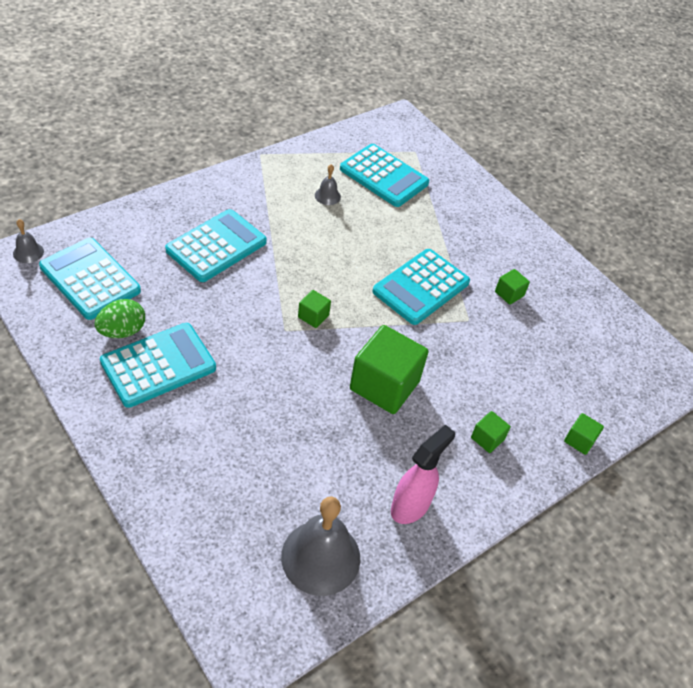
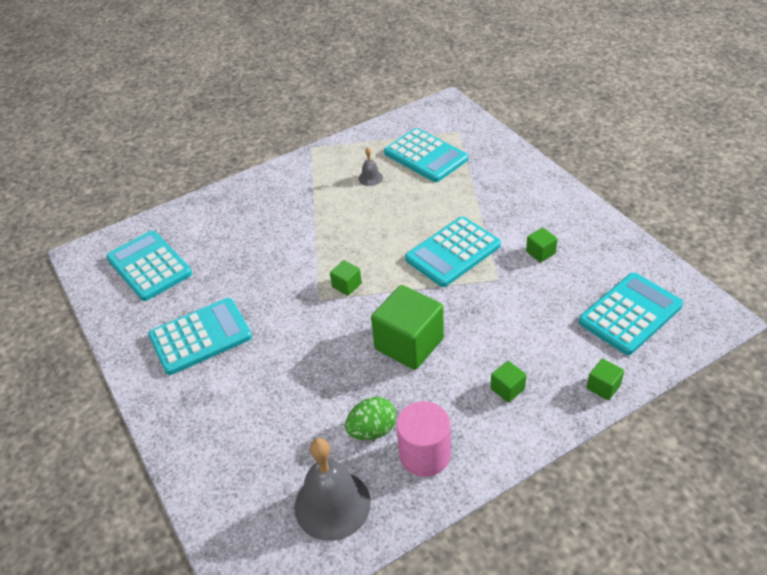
camera: 15 degrees right, 5 degrees down
grey bell [13,219,44,263] -> none
green egg [95,299,145,338] -> green egg moved to [345,397,396,440]
turquoise calculator [165,209,267,282] -> turquoise calculator moved to [579,272,683,355]
pink spray bottle [391,424,455,524] -> pink cylinder [396,401,451,477]

